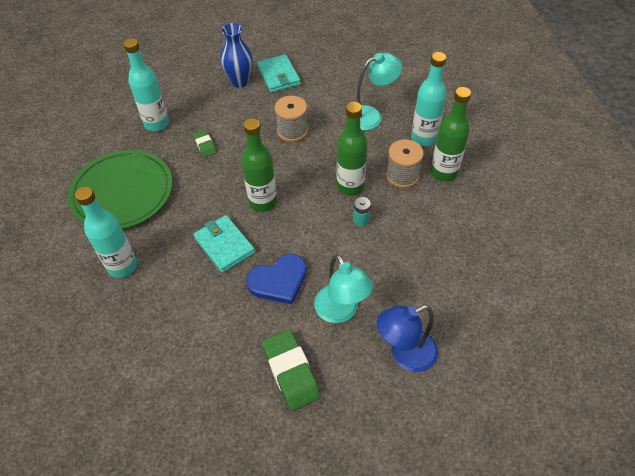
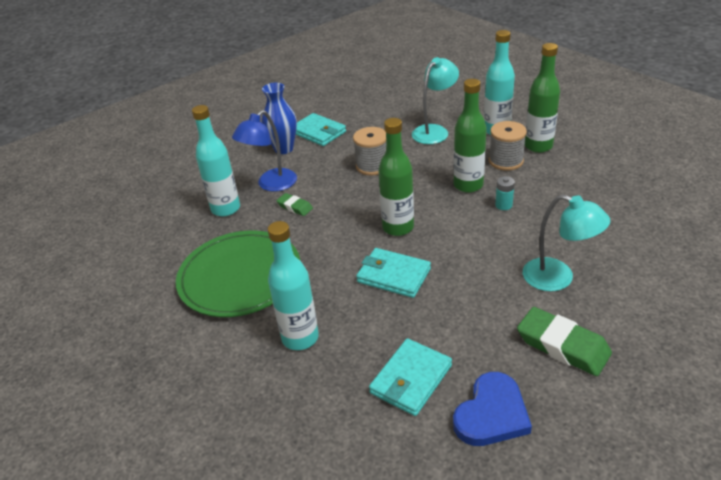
camera: 25 degrees left, 15 degrees down
blue heart [246,254,307,305] -> blue heart moved to [453,372,532,446]
blue lamp [377,305,438,372] -> blue lamp moved to [232,110,297,192]
none -> turquoise wallet [369,338,452,416]

